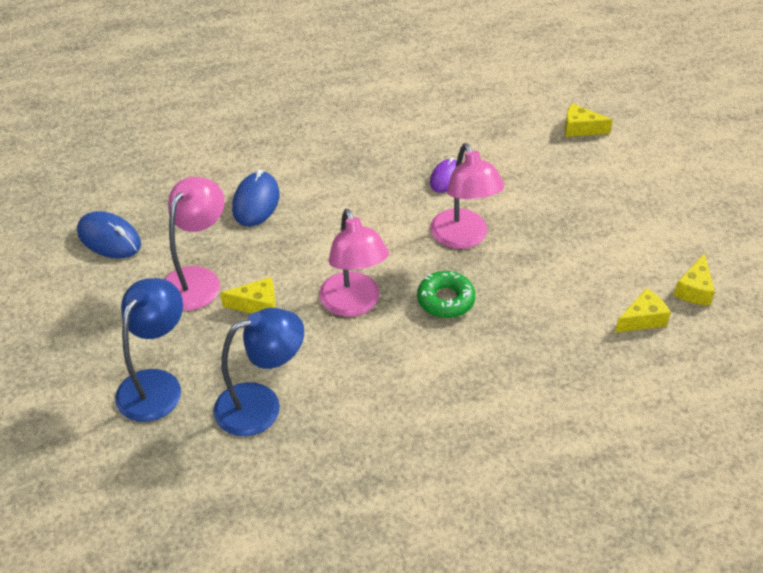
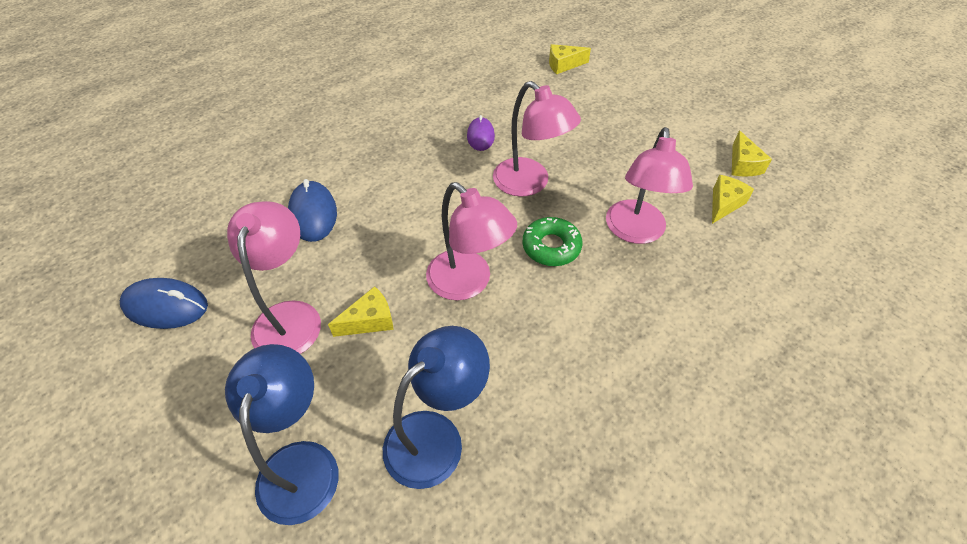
camera: 25 degrees left, 5 degrees up
none -> pink lamp [606,127,693,244]

